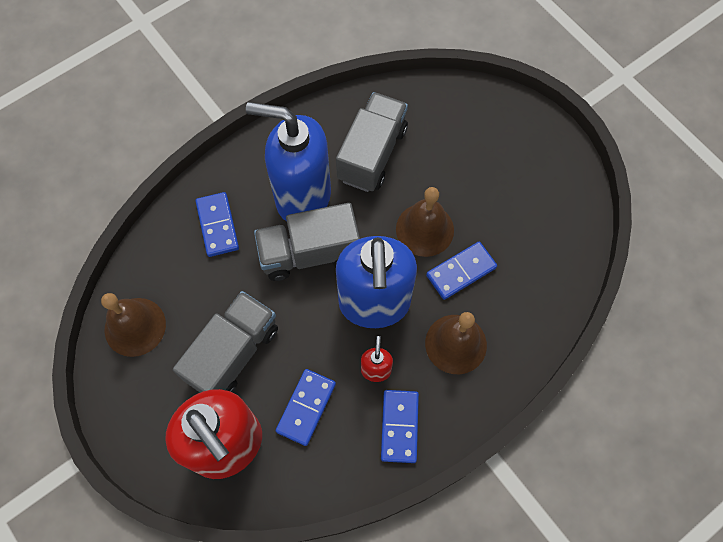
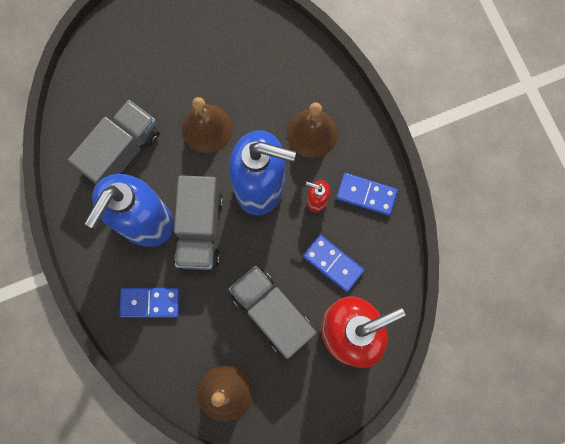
camera: 75 degrees left, 10 degrees up
grey truck [336,92,408,192] -> grey truck turned 90 degrees clockwise [68,100,160,185]
blue domino [426,242,497,300] -> none

